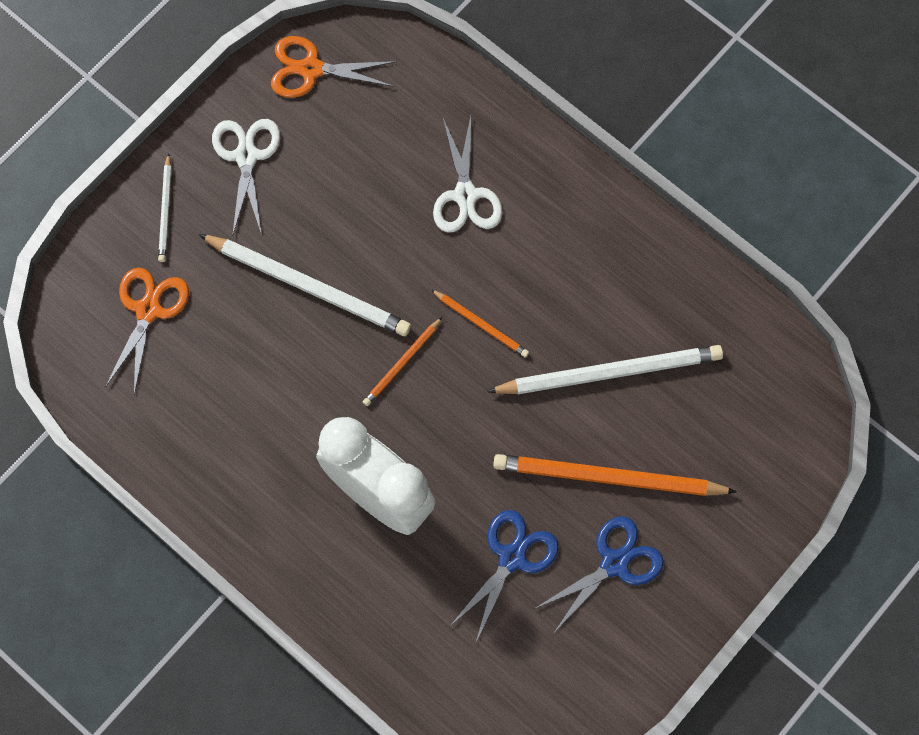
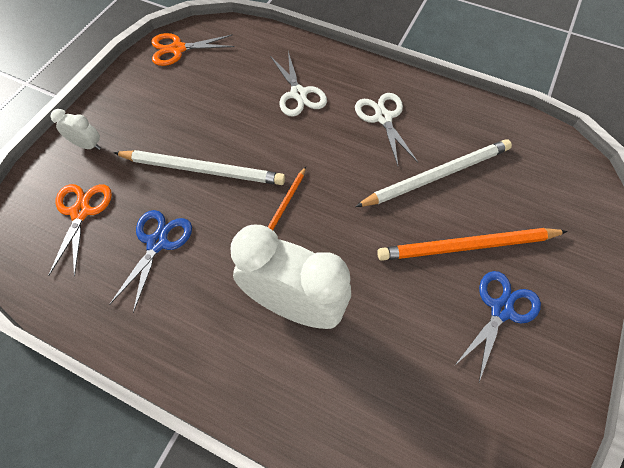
camera: 15 degrees left, 10 degrees down
white pencil [158,153,172,262] -> white clock [50,109,101,150]
white scissors [212,119,280,236] -> white scissors moved to [355,93,418,166]
orange pencil [431,289,529,358] -> none
blue scissors [449,510,559,642] -> blue scissors moved to [109,210,192,313]

